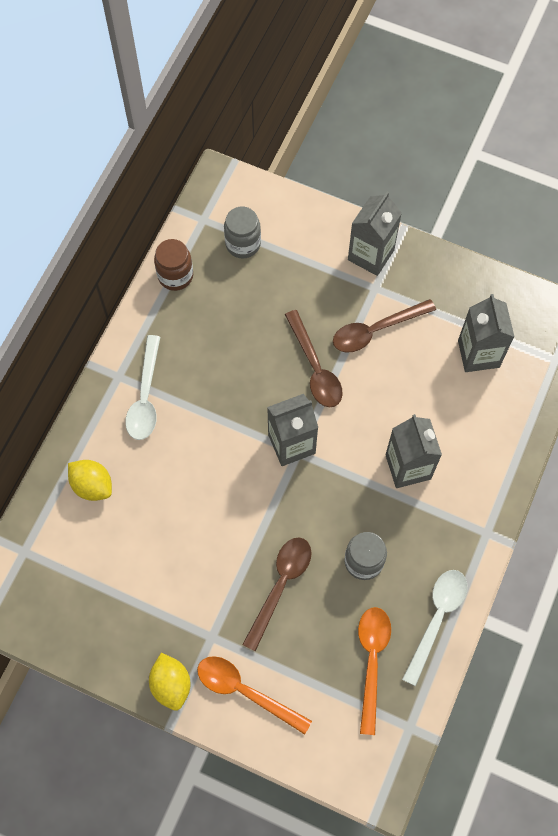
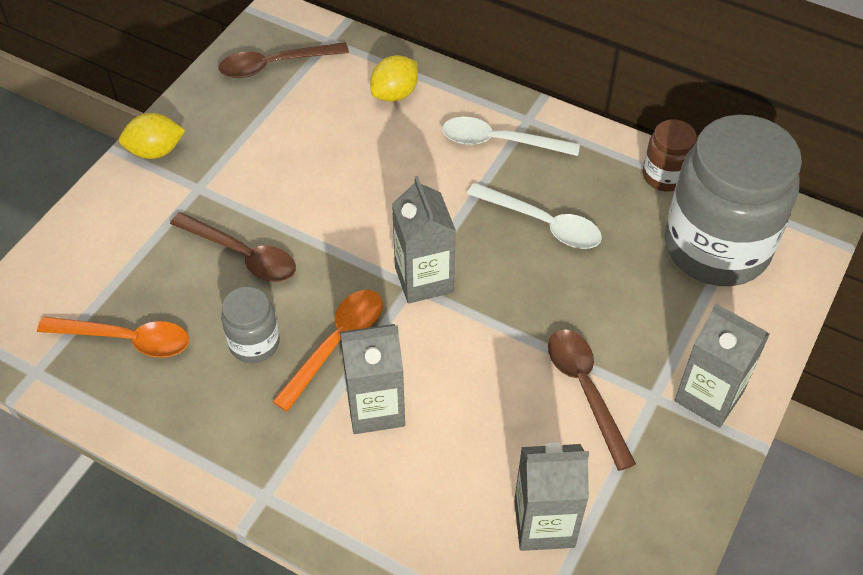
camera: 95 degrees right, 15 degrees down
orange spoon [197,656,312,735] -> orange spoon moved to [272,290,383,411]
grey jar [224,207,261,258] -> grey jar [665,114,802,286], size x2.23
brown spoon [285,310,343,407] -> brown spoon moved to [219,42,349,78]
white spoon [402,570,467,686] -> white spoon moved to [467,183,602,249]

